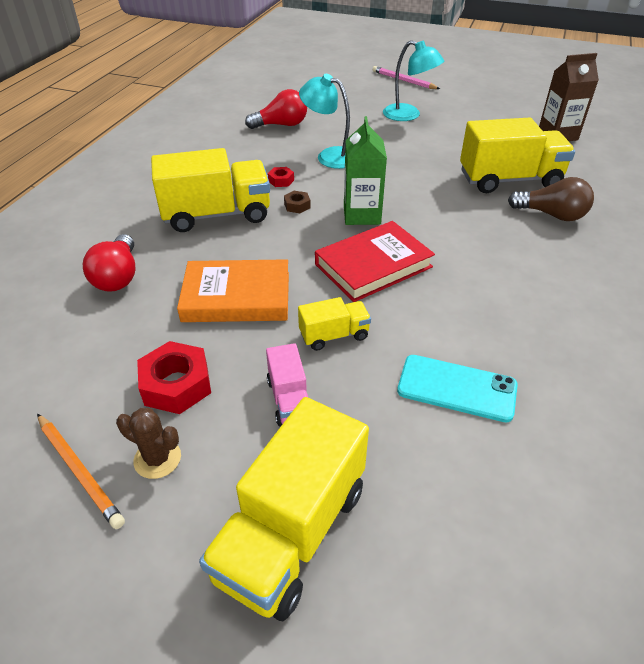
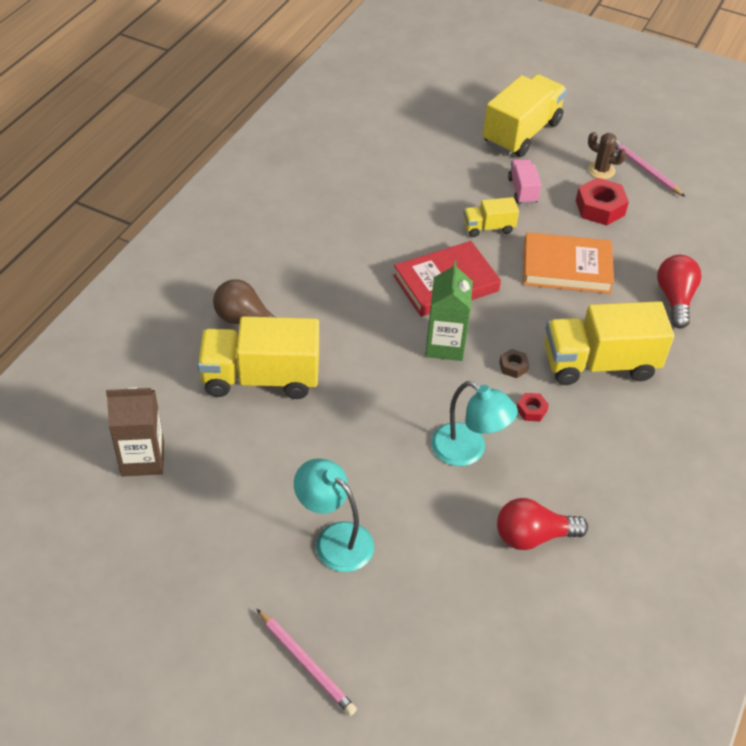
camera: 175 degrees left, 5 degrees up
orange pencil [37,414,125,529] -> pink pencil [615,141,685,197]
turquoise phone [397,355,518,422] -> none

